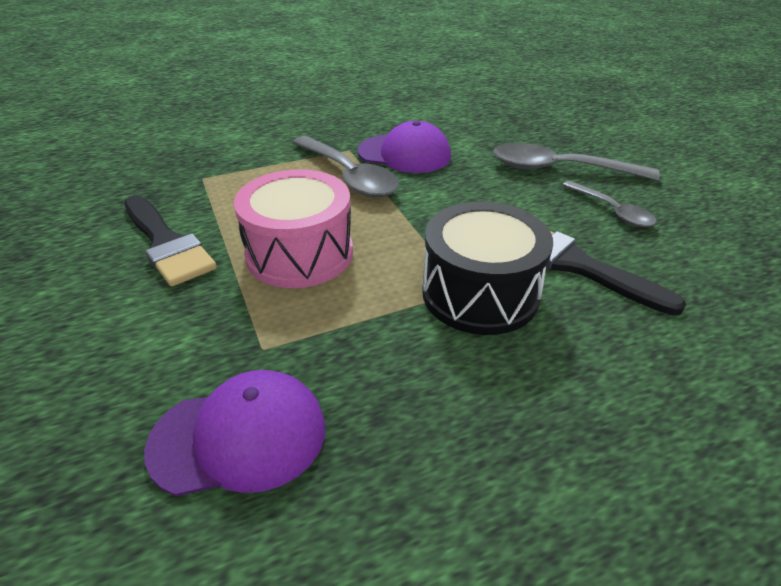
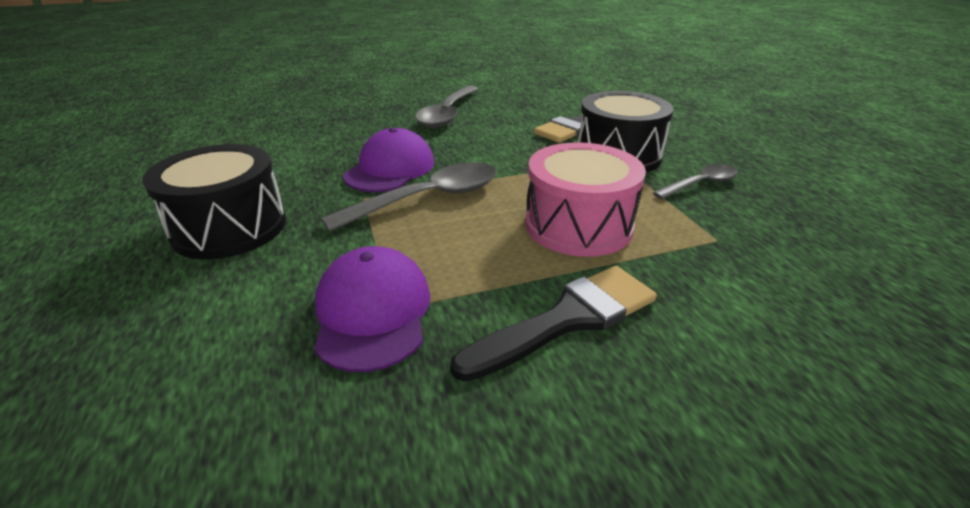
camera: 85 degrees left, 5 degrees down
purple cap [144,370,325,497] -> purple cap moved to [314,246,431,372]
grey spoon [562,181,657,227] -> grey spoon moved to [653,164,738,199]
none -> black drum [142,144,286,259]

